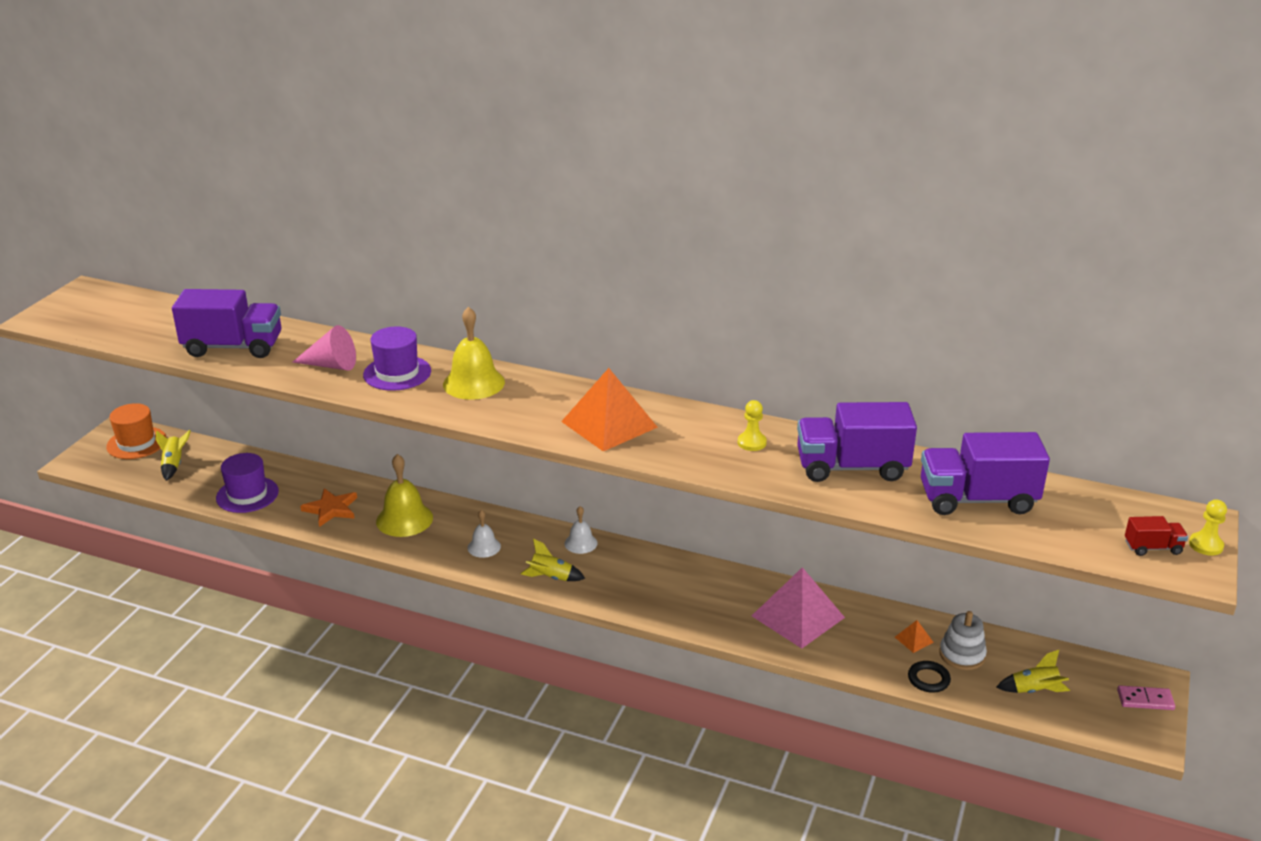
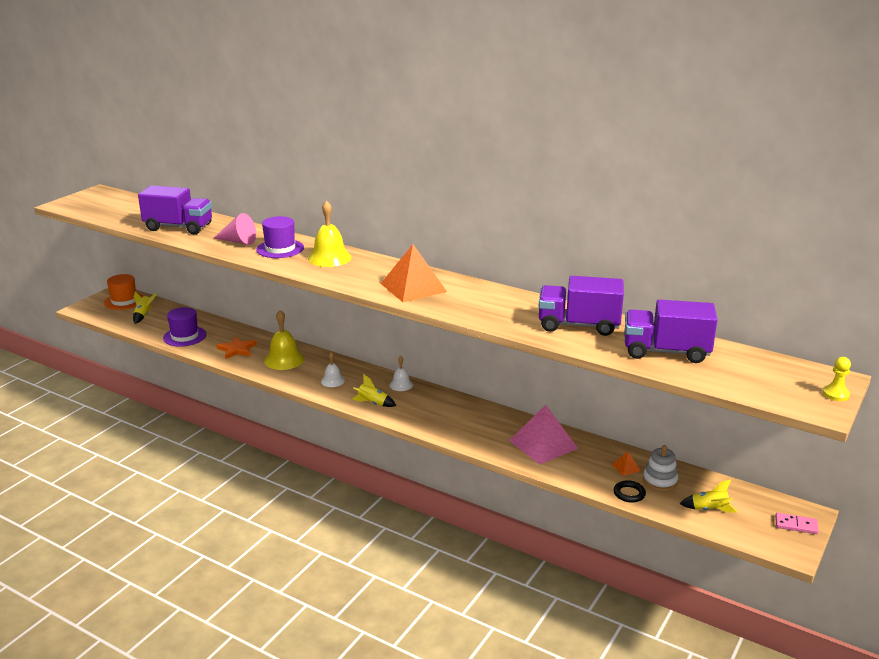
camera: 10 degrees right, 5 degrees down
yellow pawn [738,400,767,451] -> none
red truck [1125,516,1188,556] -> none

